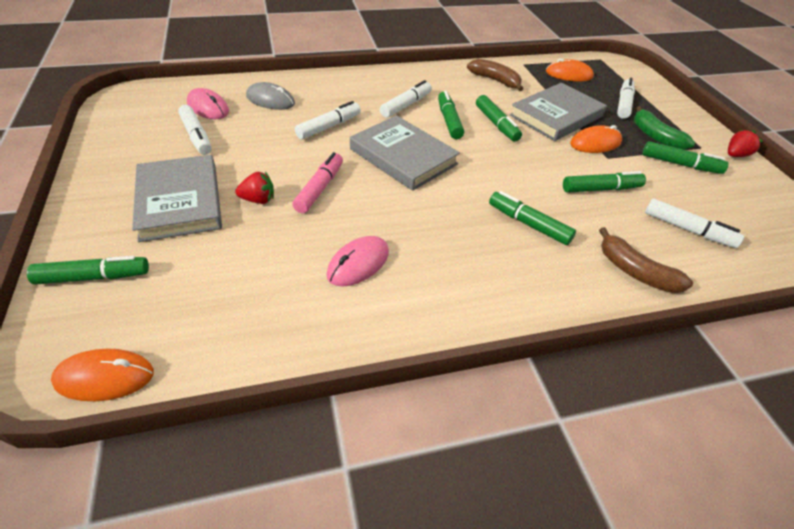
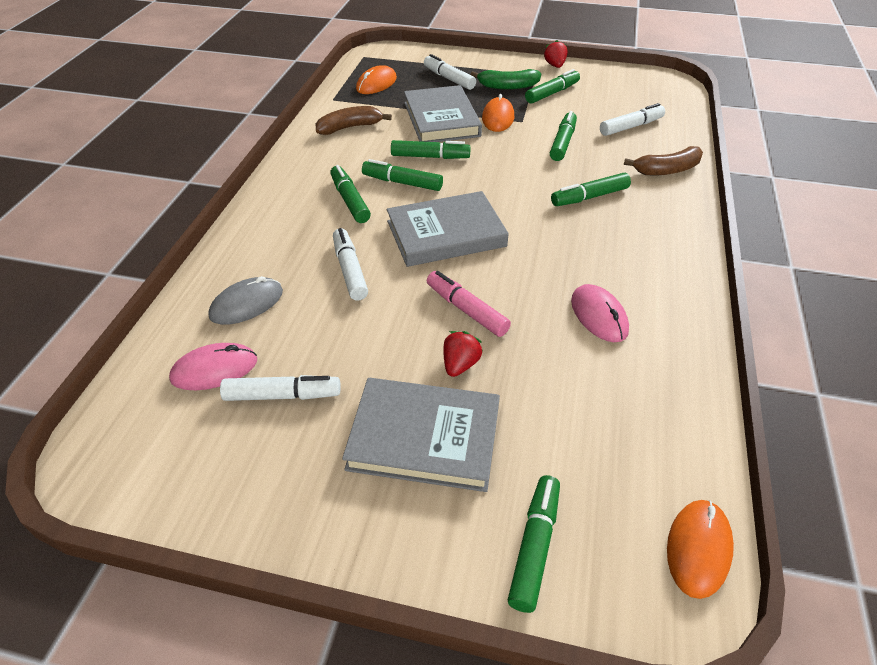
camera: 60 degrees left, 0 degrees up
white marker [380,80,432,118] -> green marker [330,165,371,223]

